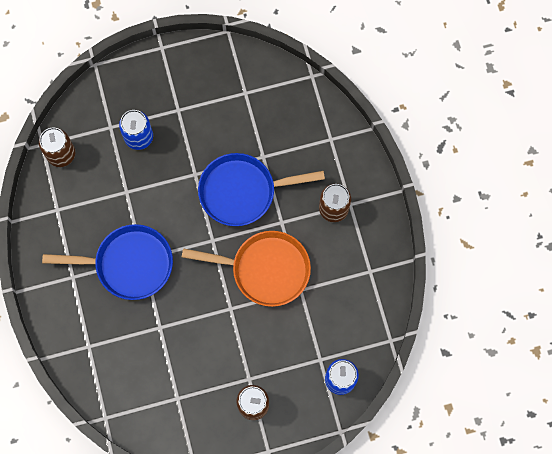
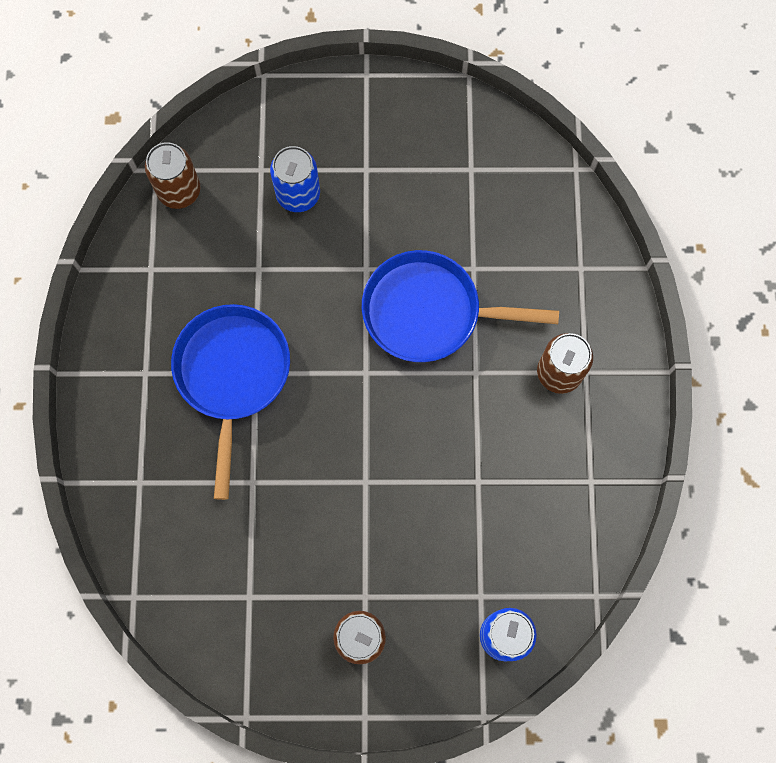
camera: 15 degrees right, 0 degrees up
blue pan [42,224,173,300] -> blue pan turned 105 degrees counterclockwise [171,304,290,500]
orange pan [182,231,311,307] -> none

